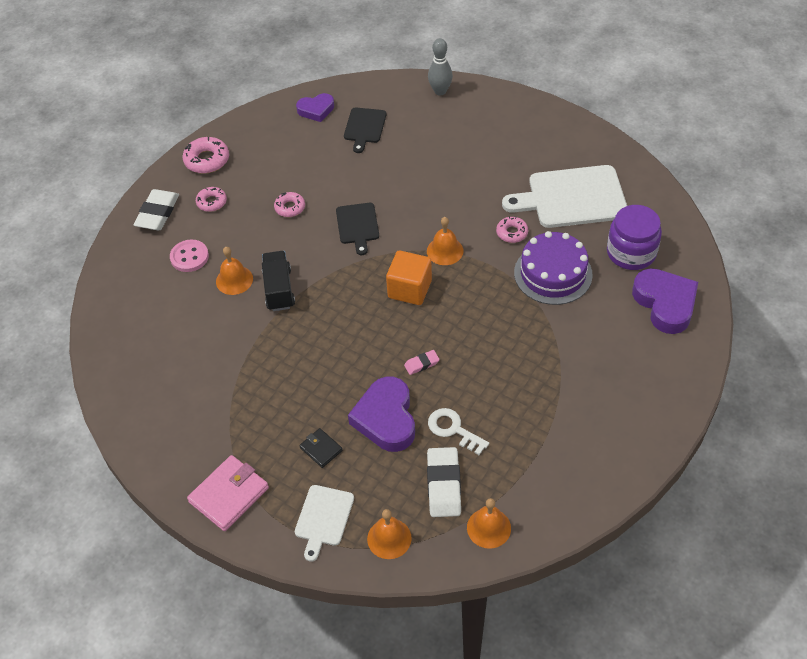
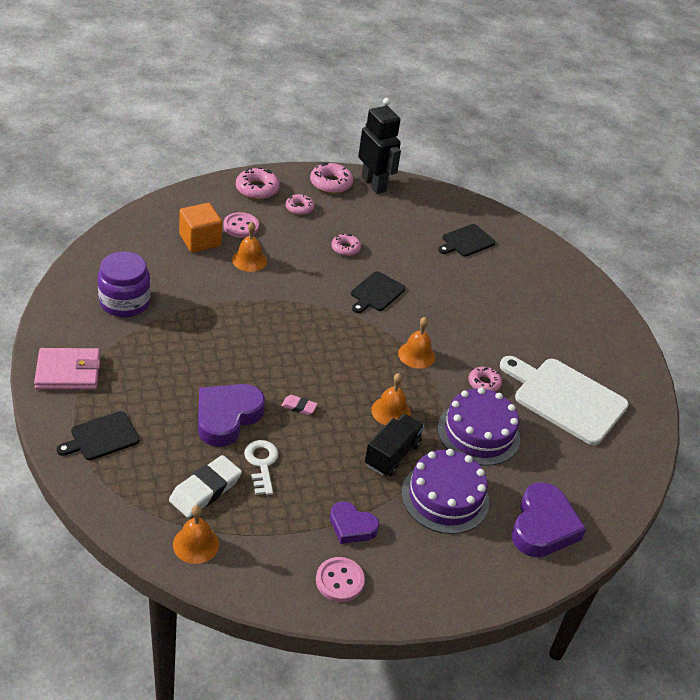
camera: 35 degrees right, 10 degrees down
white eraser [134,189,179,230] -> pink donut [236,168,280,200]
black truck [262,251,295,311] -> black truck moved to [365,414,424,477]
white cutting board [295,485,354,562] -> black cutting board [56,411,140,460]
purple heart [296,93,334,122] -> purple heart moved to [330,501,379,544]
black wallet [299,428,343,468] -> none
orange bell [367,509,412,559] -> orange bell moved to [371,373,411,425]
orange cube [386,250,432,305] -> orange cube moved to [179,203,222,252]
grey bowling pin [428,38,453,96] -> none
purple jar [607,205,662,270] -> purple jar moved to [98,252,151,317]
none -> pink button [316,557,365,602]
none -> black robot [358,98,401,194]
none -> purple cake [401,449,489,534]

